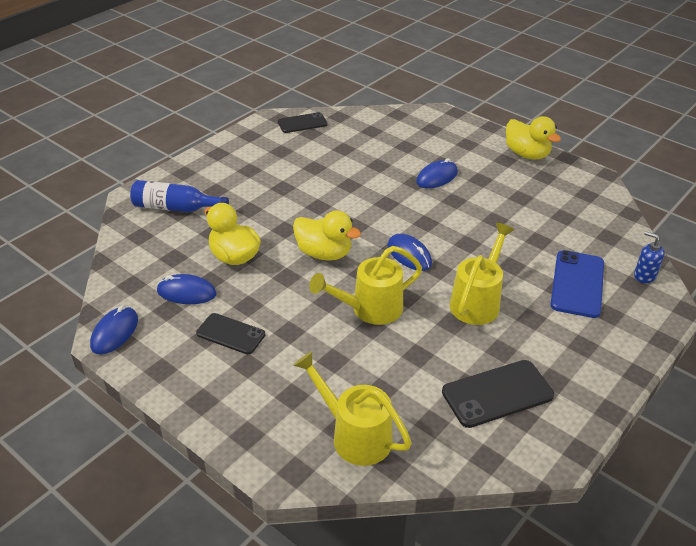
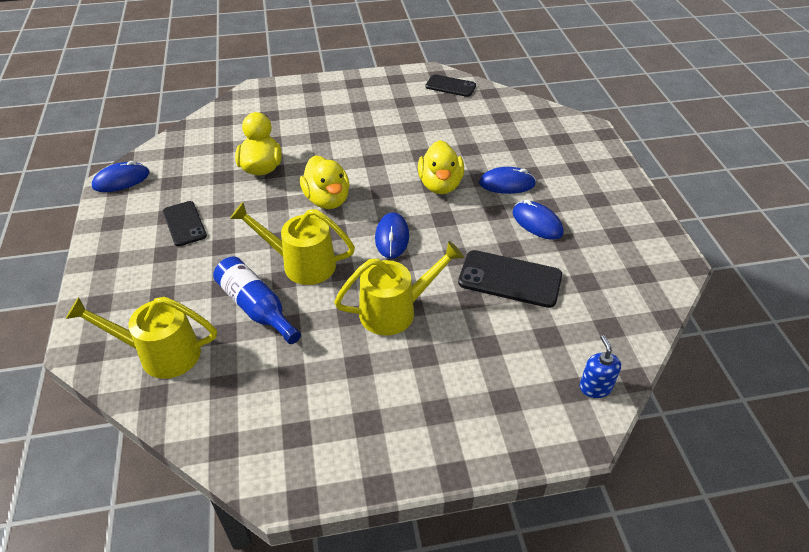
camera: 40 degrees right, 5 degrees up
blue bottle [130,180,229,212] -> blue bottle moved to [213,256,301,344]
blue mouse [157,274,217,304] -> blue mouse moved to [513,200,563,240]
yellow watering can [293,351,412,466] -> yellow watering can turned 75 degrees counterclockwise [66,297,217,379]
black phone [442,360,554,428] -> black phone moved to [458,250,562,308]
yellow duck [506,116,561,159] -> yellow duck moved to [418,140,464,194]
blue phone [550,250,604,318] -> none

